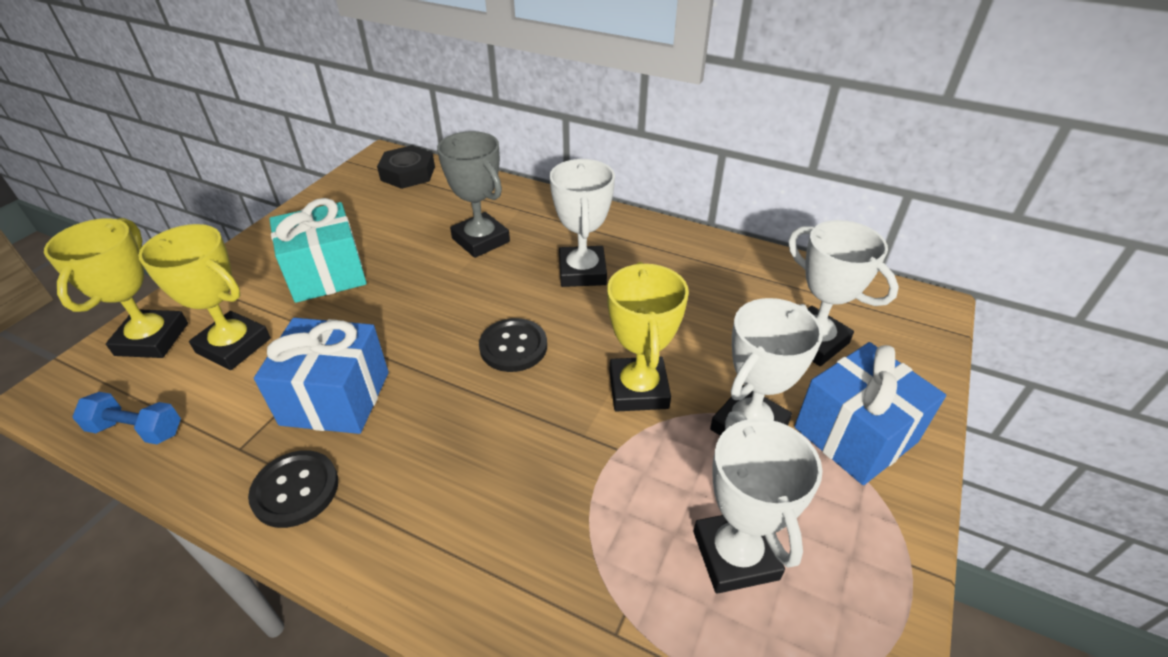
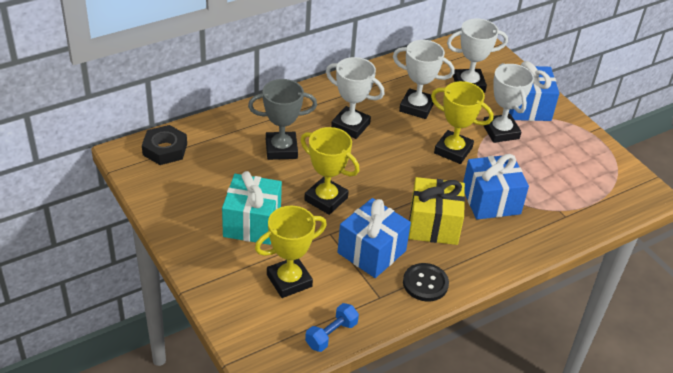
camera: 60 degrees left, 0 degrees up
yellow trophy [44,218,188,358] -> yellow trophy moved to [300,127,360,215]
black button [479,318,547,372] -> none
white trophy [694,411,823,594] -> white trophy moved to [393,40,455,119]
none -> yellow gift [409,177,465,245]
none -> blue gift [463,154,529,220]

